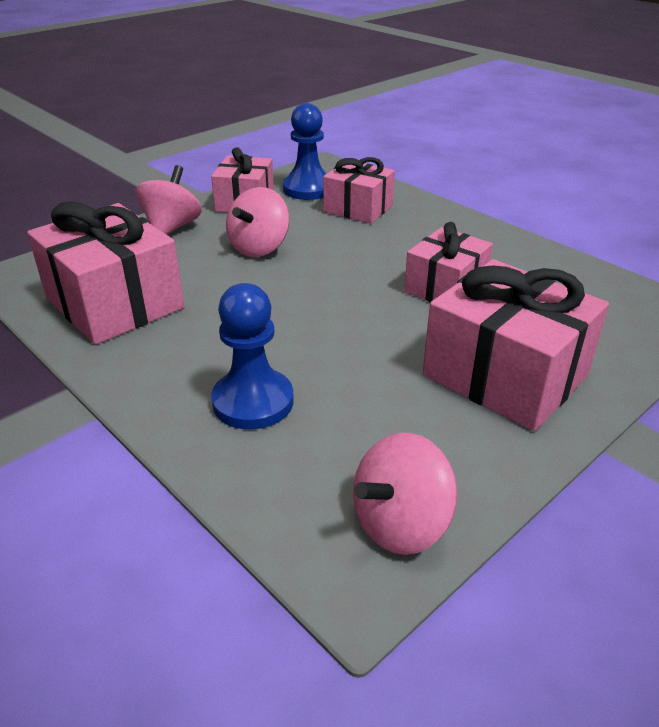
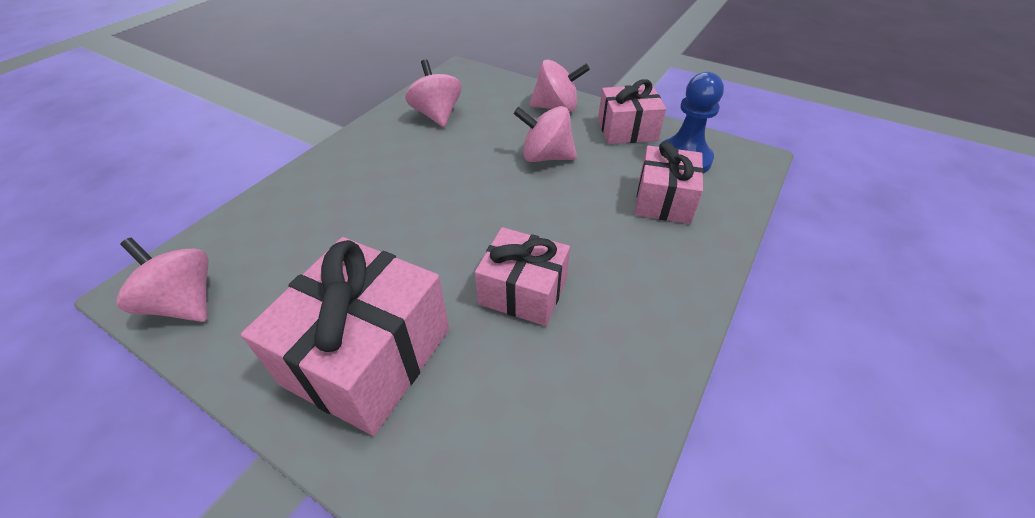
camera: 75 degrees right, 10 degrees up
pink gift [27,201,184,345] -> pink spinning top [405,59,462,127]
blue pawn [211,283,294,430] -> none

